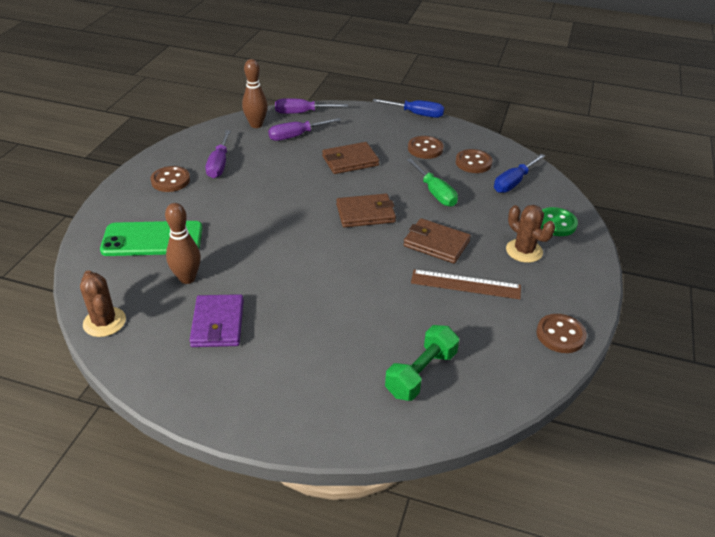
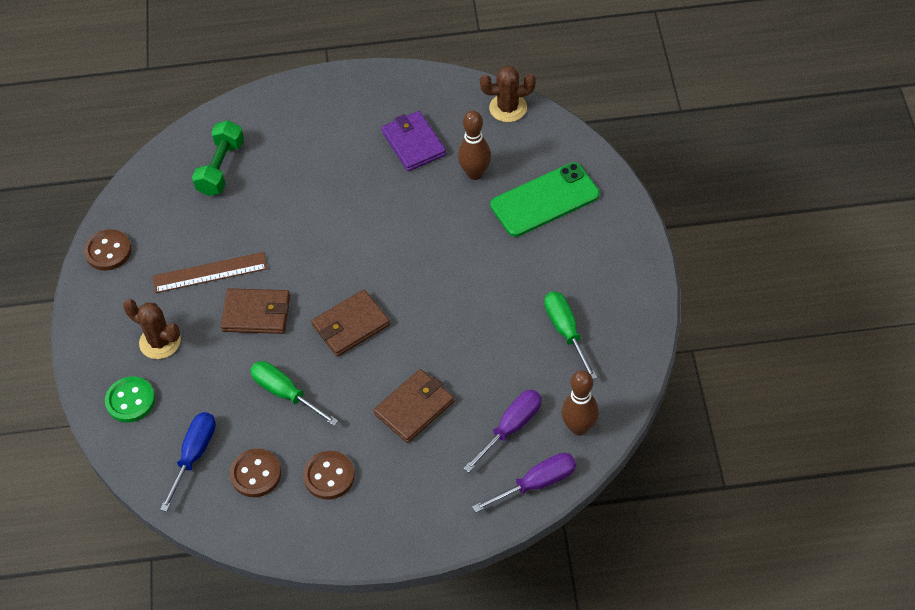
camera: 160 degrees right, 15 degrees up
brown cactus [80,270,126,337] -> brown cactus turned 45 degrees counterclockwise [480,66,536,122]
brown button [150,166,190,192] -> none
purple screwdriver [206,130,231,178] -> green screwdriver [544,291,597,379]
blue screwdriver [373,99,445,118] -> none

